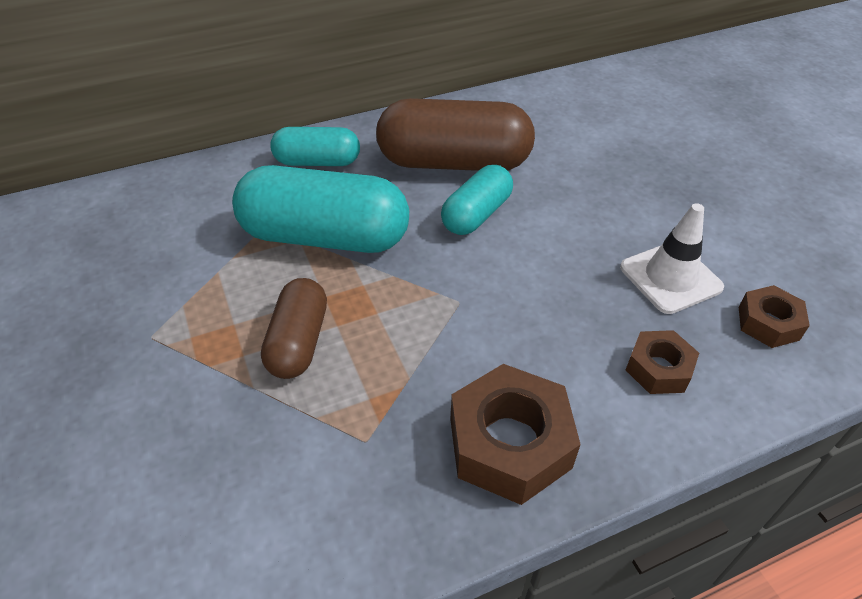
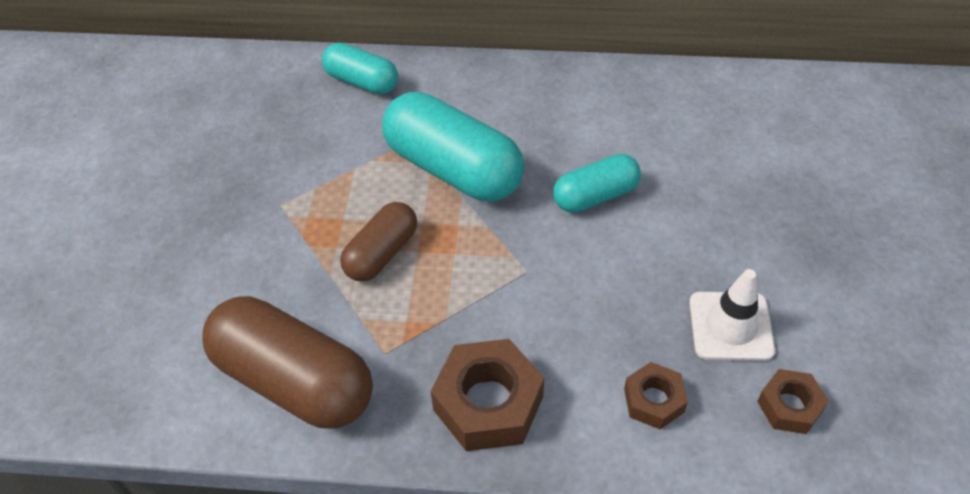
camera: 30 degrees right, 5 degrees up
turquoise capsule [270,127,360,166] -> turquoise capsule moved to [322,43,398,94]
brown capsule [376,98,535,171] -> brown capsule moved to [202,296,373,429]

